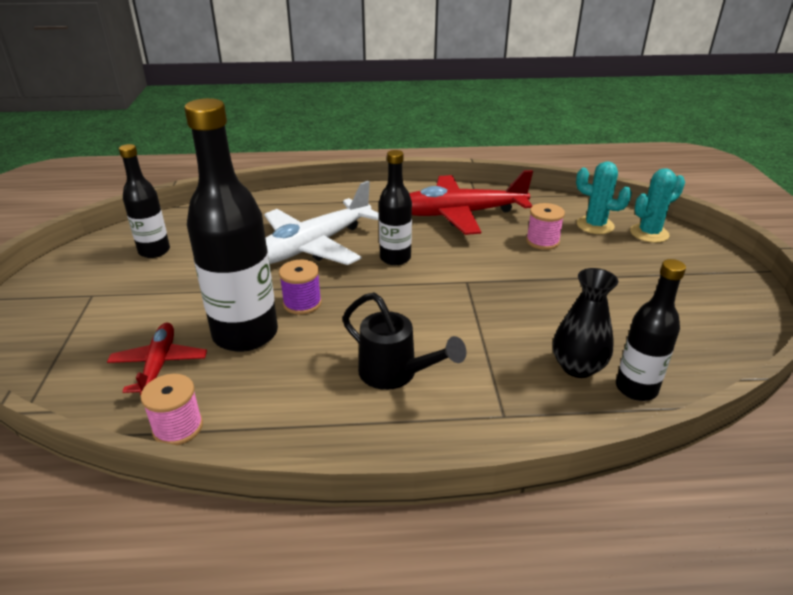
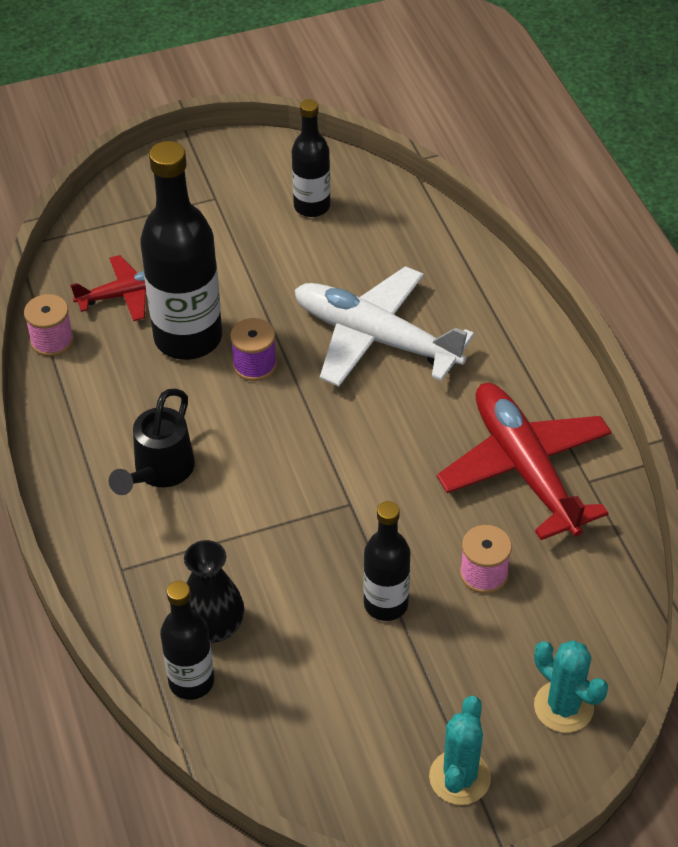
camera: 75 degrees right, 15 degrees up
black bottle [379,150,412,265] -> black bottle moved to [364,501,411,621]
turquoise cactus [576,161,632,234] -> turquoise cactus moved to [429,696,491,805]

